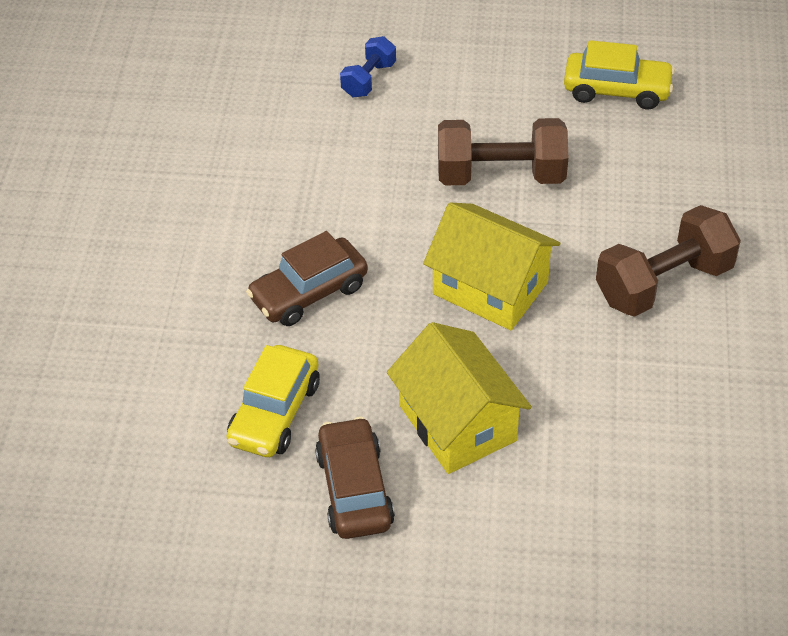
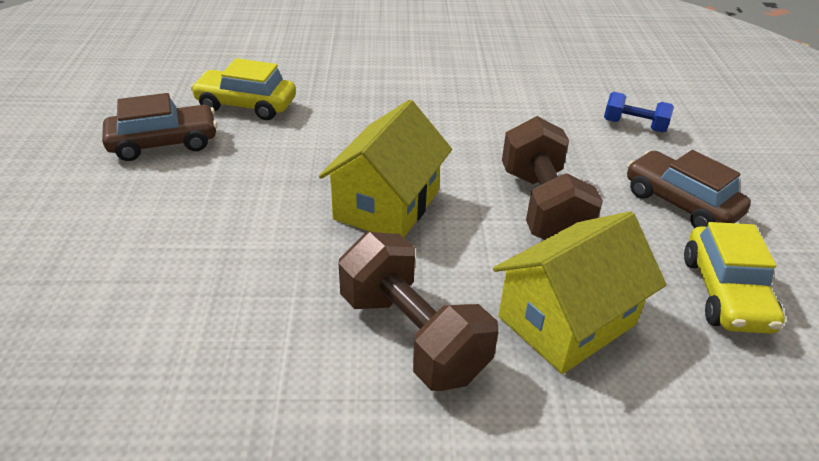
camera: 80 degrees right, 10 degrees down
brown car [246,231,368,326] -> brown car moved to [627,150,751,228]
yellow house [387,322,532,474] -> yellow house moved to [493,211,666,374]

